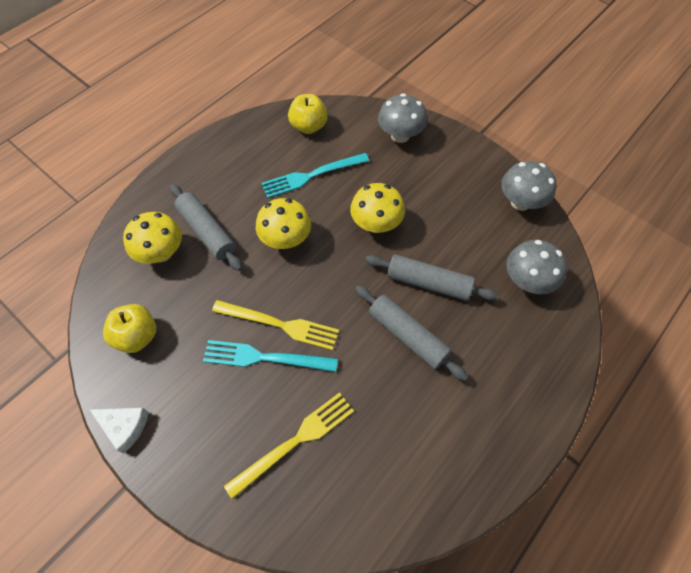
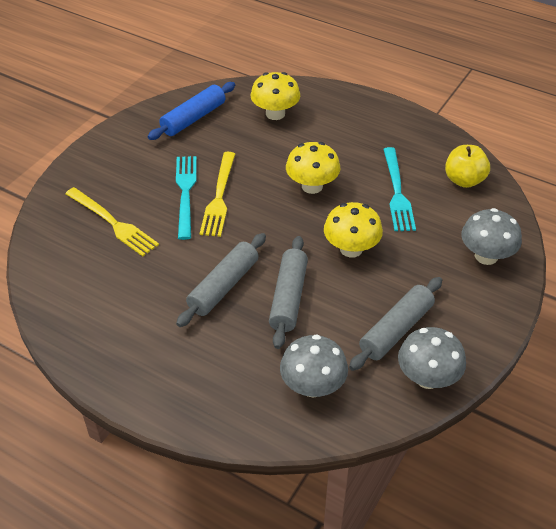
camera: 80 degrees right, 15 degrees down
white cheese [90,408,149,454] -> none
yellow apple [103,304,156,353] -> blue rolling pin [148,82,235,140]
grey rolling pin [170,184,242,271] -> grey rolling pin moved to [349,277,442,371]
turquoise fork [261,153,369,198] -> turquoise fork turned 150 degrees counterclockwise [383,147,416,231]

